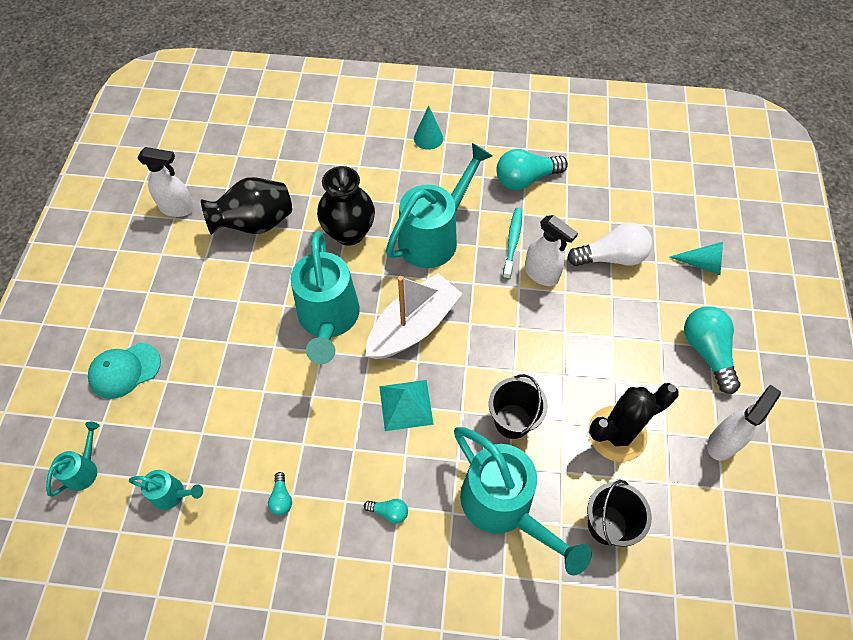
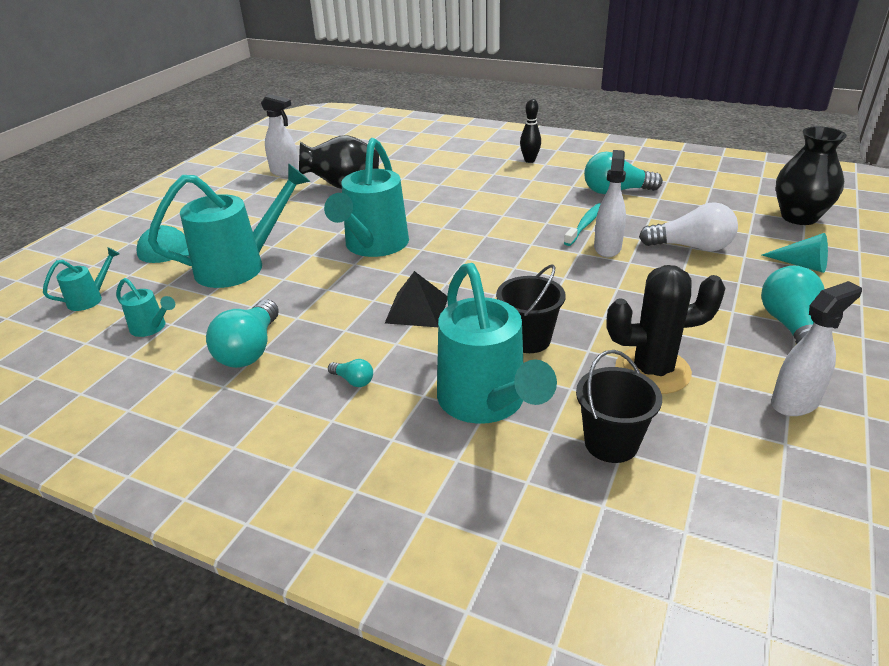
camera: 20 degrees right, 25 degrees down
turquoise light bulb [268,472,292,515] -> turquoise light bulb [206,299,279,368], size x2.15
black vase [317,166,375,246] -> black vase moved to [776,126,847,225]
white boat [365,273,462,359] -> none
turquoise pyramid [379,380,434,431] -> black pyramid [385,271,447,327]
turquoise watering can [386,143,492,268] -> turquoise watering can moved to [148,163,311,288]
turquoise cone [414,106,443,150] -> black bowling pin [520,99,541,163]
white spray bottle [525,215,578,286] -> white spray bottle turned 135 degrees counterclockwise [594,150,626,257]

